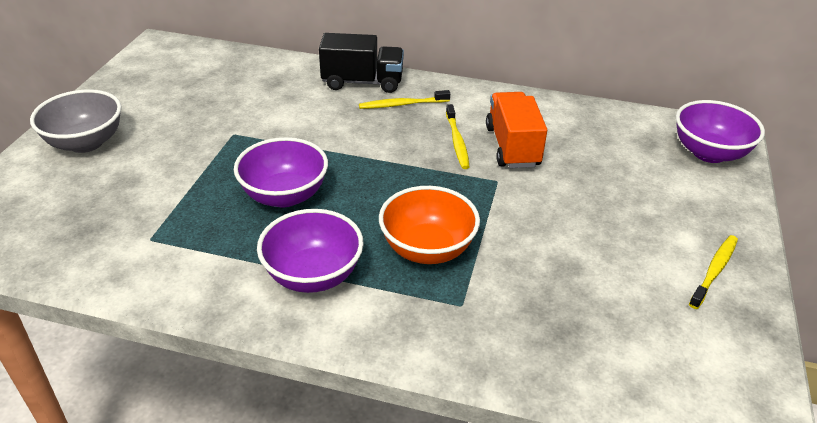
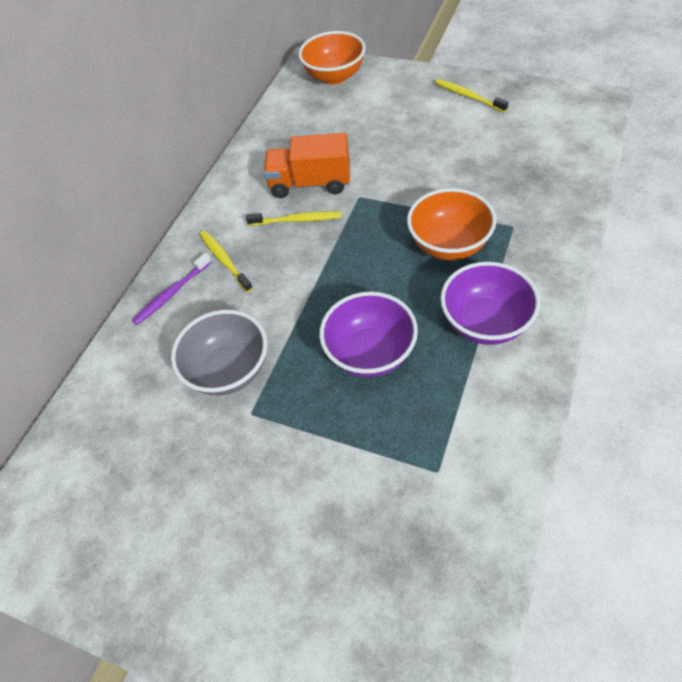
camera: 75 degrees left, 15 degrees up
grey bowl [30,89,122,153] -> grey bowl moved to [171,310,267,395]
black truck [319,33,404,93] -> purple toothbrush [132,253,212,325]
yellow toothbrush [359,90,450,109] -> yellow toothbrush turned 150 degrees clockwise [200,230,253,292]
purple bowl [676,100,765,163] -> orange bowl [298,31,366,85]

